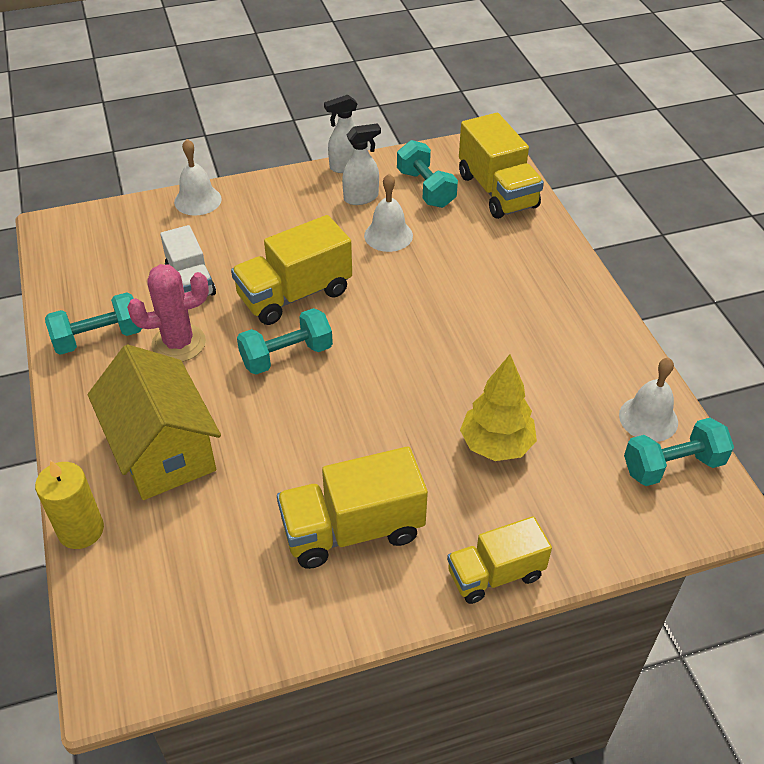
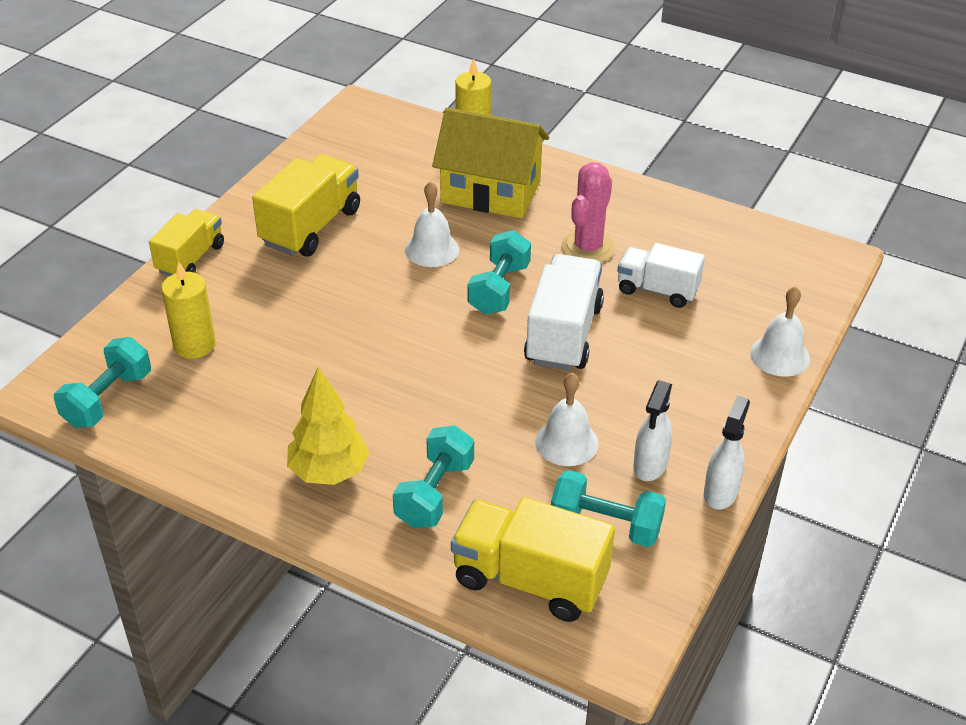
camera: 135 degrees right, 5 degrees down
turquoise dumbbell [45,292,142,355] -> turquoise dumbbell moved to [393,425,474,528]
yellow truck [231,215,352,325] -> white truck [524,254,604,371]
yellow tree [460,354,537,461] -> yellow tree moved to [287,367,369,485]
white bell [619,358,678,442] -> white bell moved to [405,181,459,267]
none -> yellow candle [161,262,216,359]

